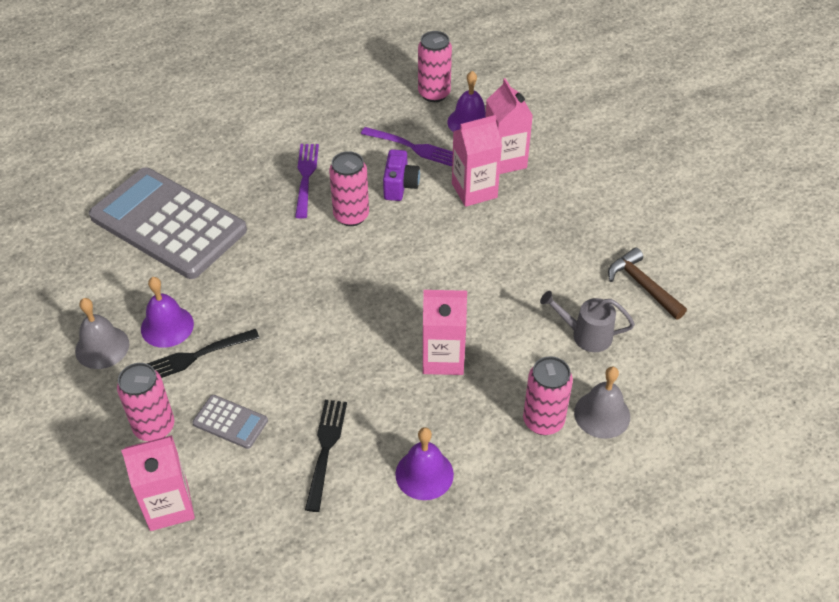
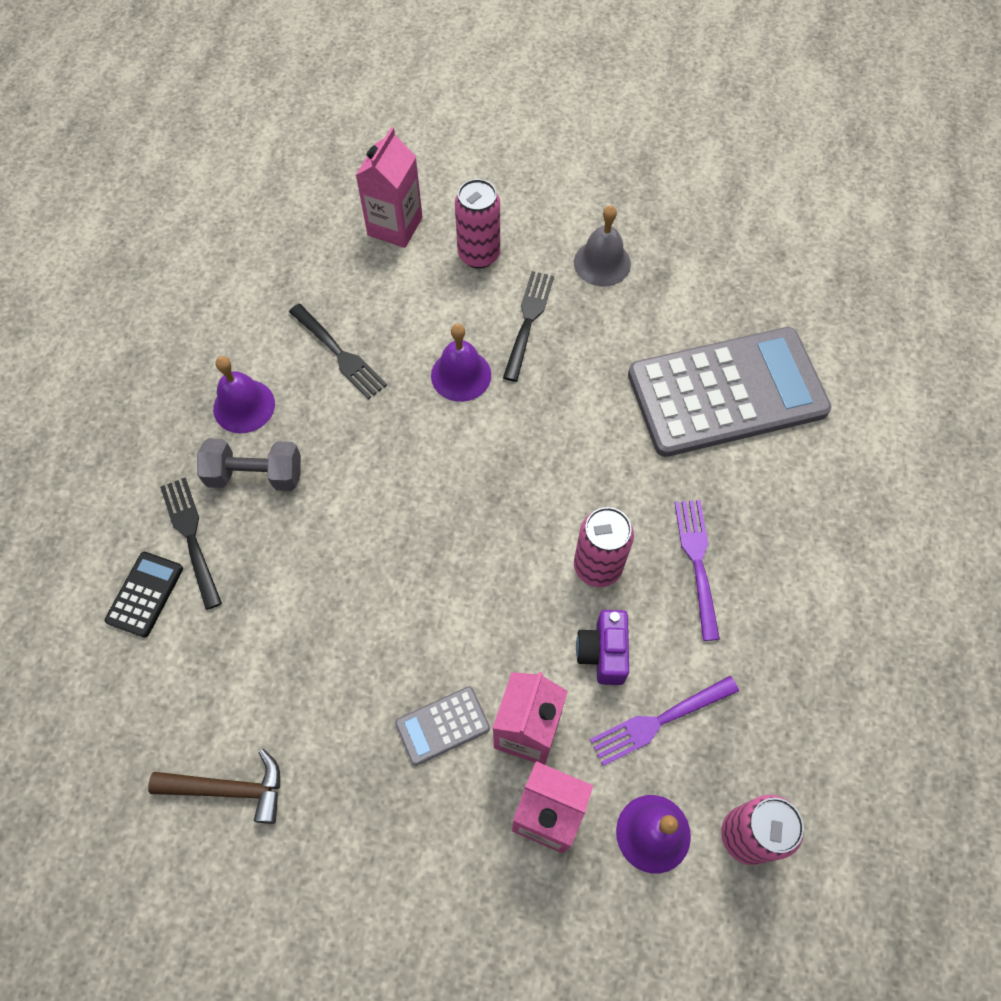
camera: 130 degrees right, 15 degrees up
purple bell [141,277,194,348] -> purple bell moved to [431,323,491,402]
grey calculator [192,395,268,449] -> grey calculator moved to [395,686,490,766]
purple fork [295,144,319,219] -> purple fork turned 135 degrees counterclockwise [675,500,720,641]
purple camera [383,149,420,201] -> purple camera turned 45 degrees clockwise [576,610,629,685]
pink carton [423,290,467,375] -> none
pink can [523,356,573,435] -> black fork [160,478,222,610]
grey watering can [540,291,635,352] -> none
grey bell [574,366,630,439] -> black calculator [105,552,183,638]
none -> grey dumbbell [197,438,301,491]

